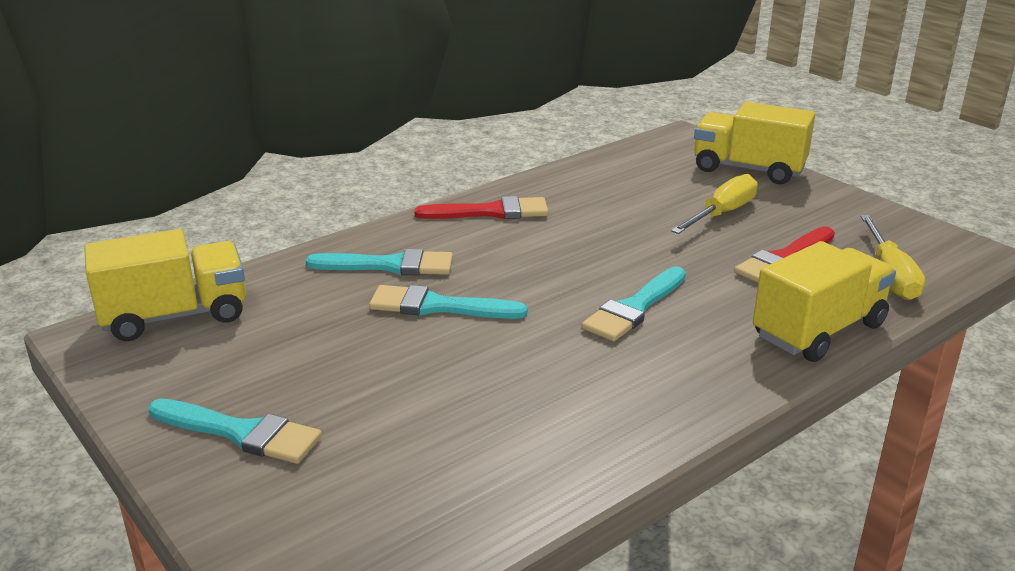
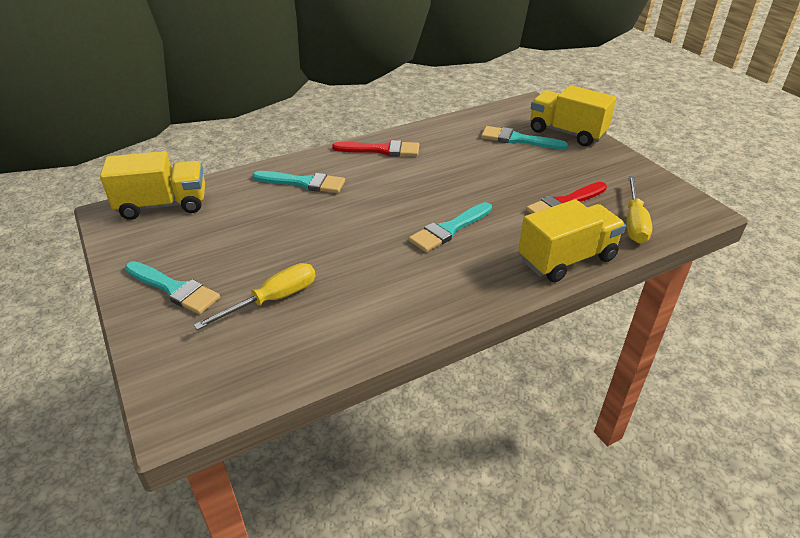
camera: 10 degrees right, 10 degrees up
turquoise brush [369,285,528,319] -> turquoise brush moved to [481,126,568,150]
yellow screwdriver [671,174,758,234] -> yellow screwdriver moved to [194,263,316,330]

